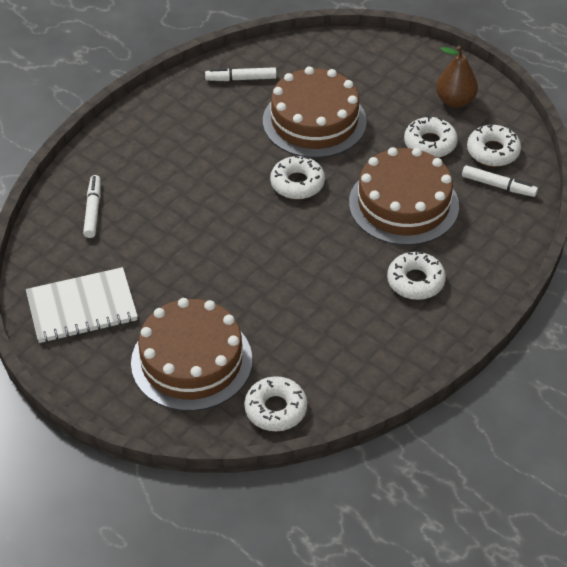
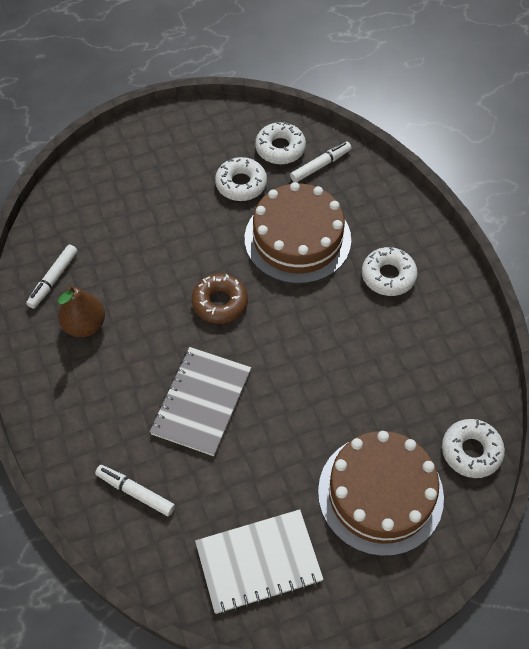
camera: 60 degrees left, 10 degrees up
white notebook [26,267,138,343] -> white notebook turned 60 degrees clockwise [195,509,324,614]
brown cake [263,66,367,158] -> none
white donut [270,155,325,199] -> brown donut [192,274,248,324]
brown pear [436,46,478,108] -> brown pear moved to [58,285,105,337]
none -> grey notebook [150,347,251,456]

